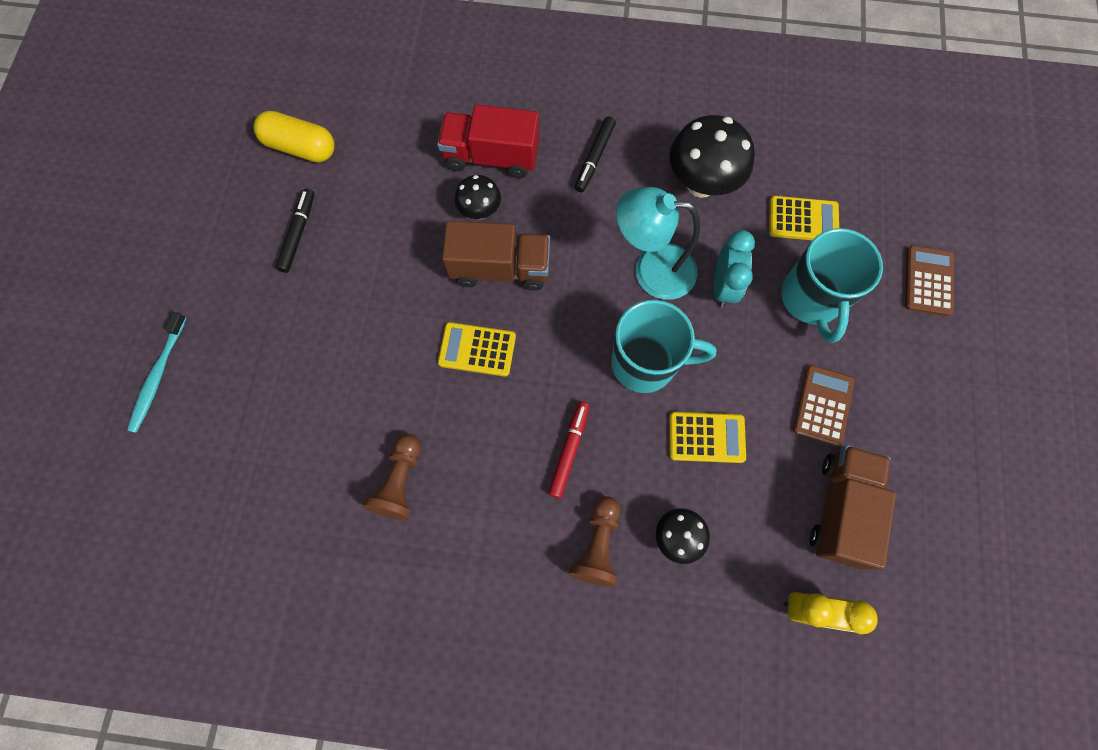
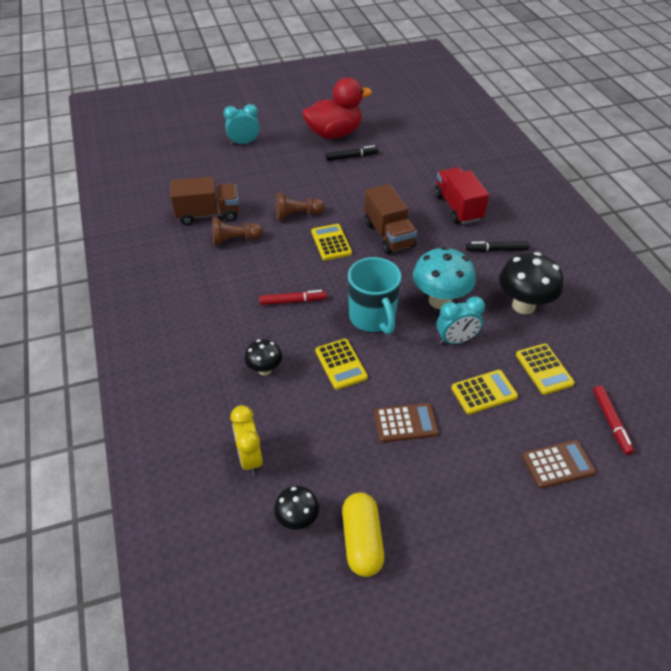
camera: 65 degrees right, 25 degrees down
turquoise toothbrush [127,312,186,433] -> turquoise clock [223,104,259,145]
yellow capsule [253,111,335,162] -> yellow capsule moved to [342,493,384,577]
black mushroom [455,175,501,219] -> black mushroom moved to [274,486,319,530]
brown pawn [568,496,620,587] -> brown pawn moved to [276,193,325,220]
turquoise lamp [616,187,700,300] -> turquoise mushroom [413,247,476,309]
turquoise mug [781,228,883,343] -> yellow calculator [451,370,518,414]
brown truck [810,445,896,569] -> brown truck moved to [170,177,239,226]
none -> red duck [302,78,372,139]
none -> red marker [593,386,634,455]

